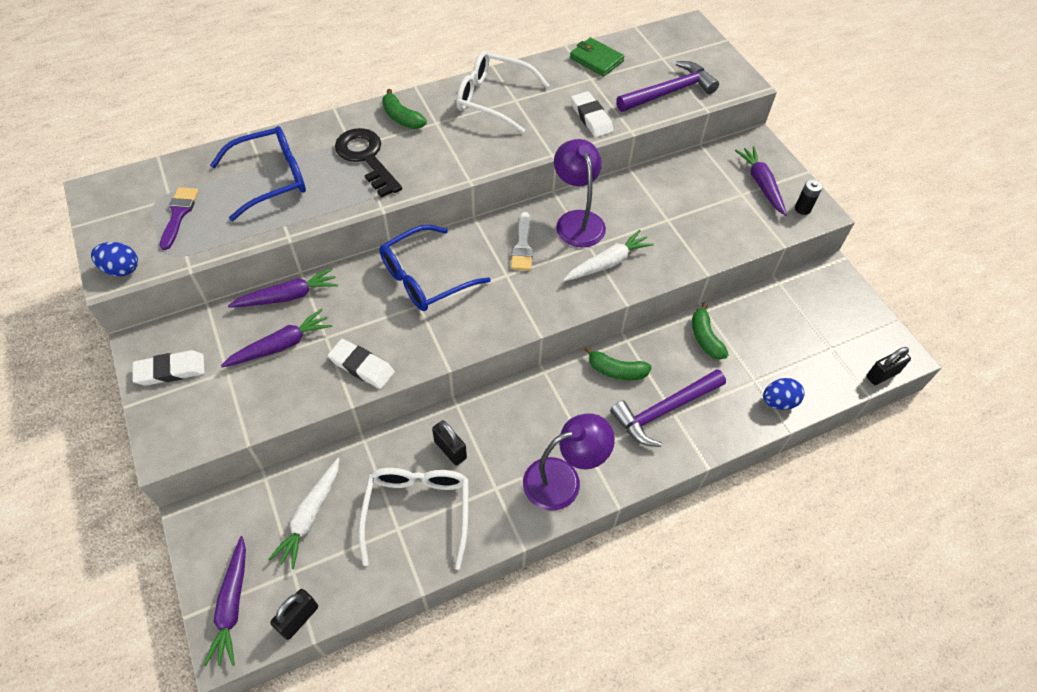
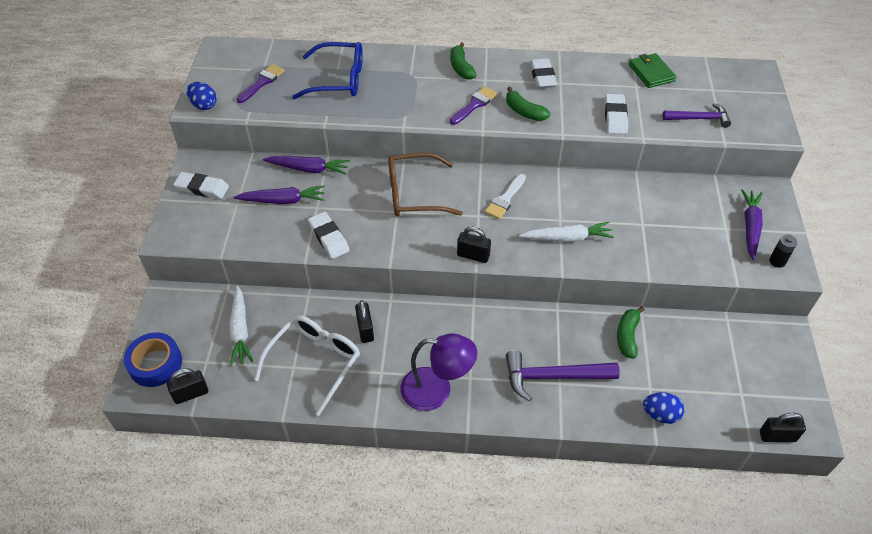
camera: 30 degrees right, 5 degrees down
purple carrot [203,536,246,667] -> blue tape [124,333,182,387]
white carrot [268,458,340,569] -> white carrot turned 60 degrees counterclockwise [229,285,253,366]
black key [335,128,402,198] -> none
blue glasses [379,225,491,311] -> brown glasses [388,152,463,217]
white glasses [456,51,550,133] -> white eraser [530,58,557,88]
purple lamp [554,139,606,247] -> none
green banana [584,346,652,380] -> green banana moved to [506,87,550,121]
purple hammer [616,61,719,112] -> purple hammer [663,103,731,128], size x0.66
none -> purple brush [450,86,498,125]
none -> black padlock [457,226,491,263]

